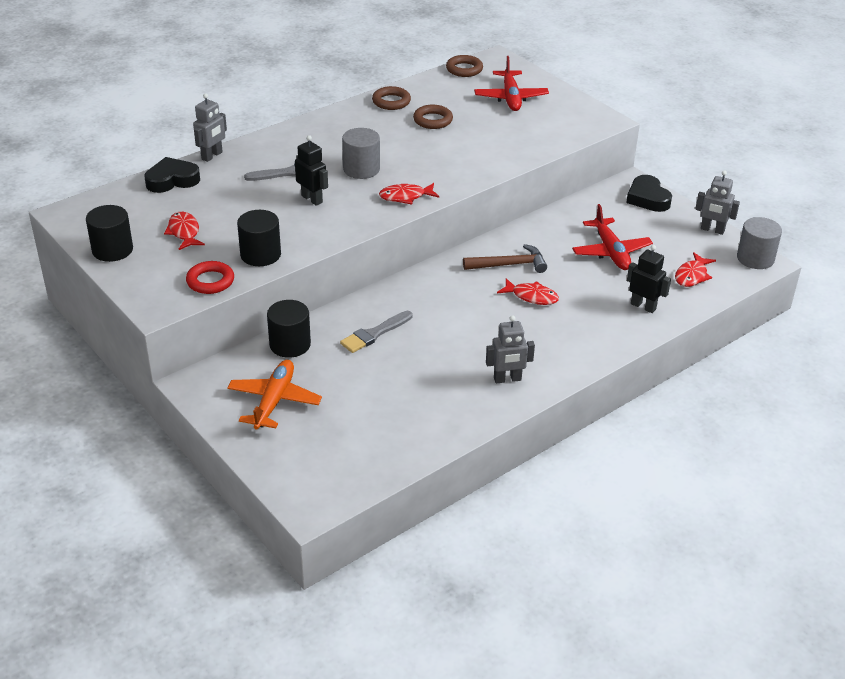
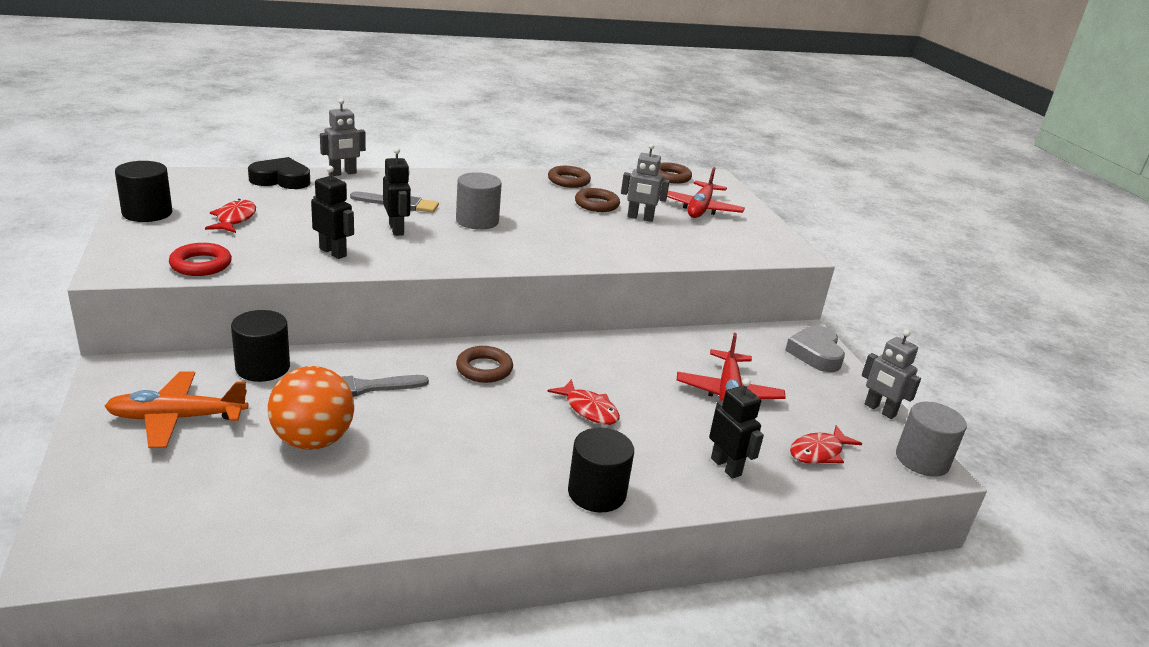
camera: 20 degrees right, 10 degrees down
orange plane [227,360,322,430] -> orange plane turned 135 degrees counterclockwise [105,371,248,448]
black cylinder [237,210,281,266] -> black cylinder moved to [568,428,634,512]
red fish [379,183,439,205] -> none
brown hammer [463,244,547,273] -> none
grey robot [486,315,535,384] -> grey robot moved to [621,143,670,222]
black heart [626,175,672,212] -> grey heart [785,325,845,372]
none -> orange ball [268,366,354,450]
none -> black robot [311,166,354,259]
none -> brown ring [456,346,513,383]

